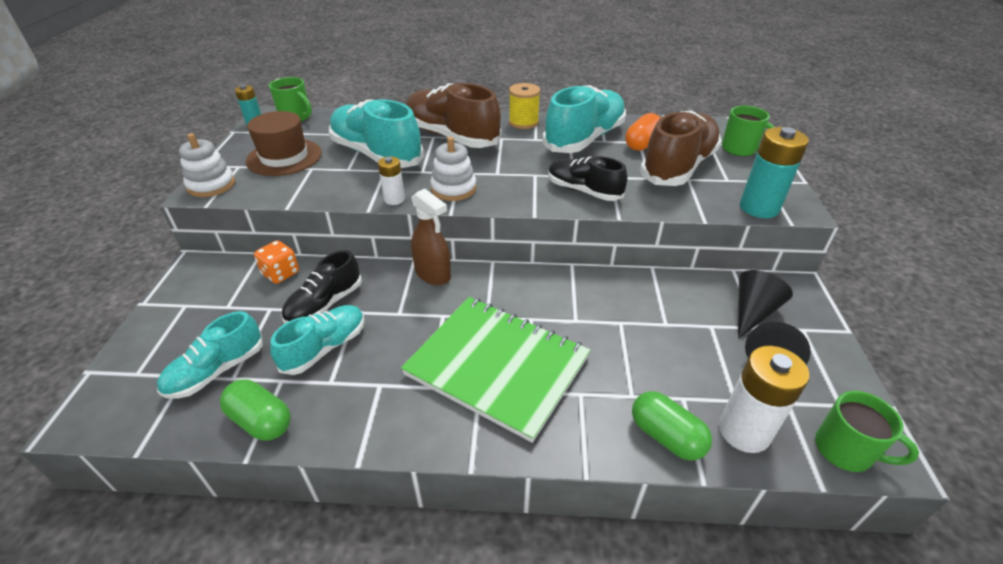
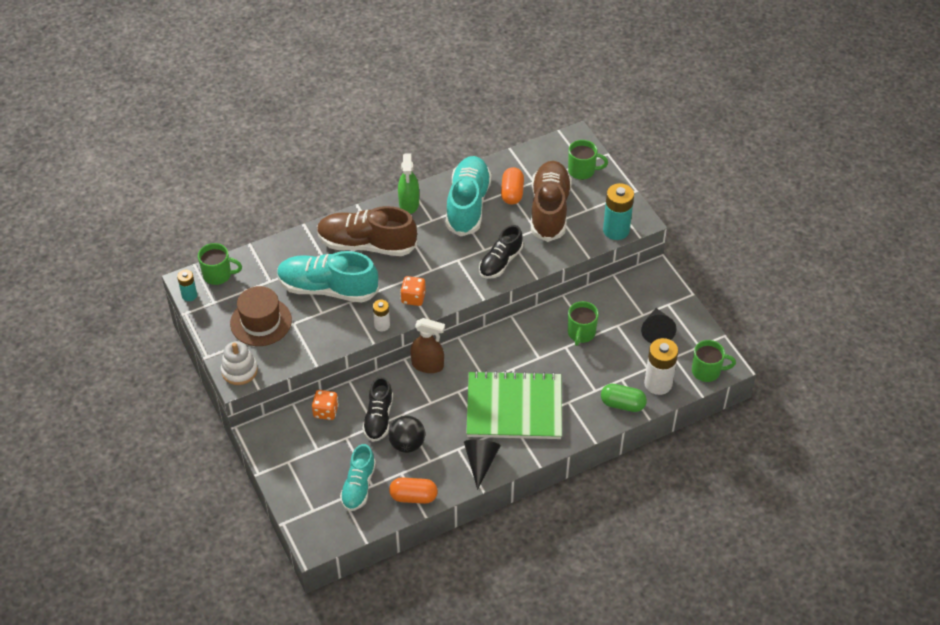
camera: 30 degrees left, 10 degrees up
green capsule [220,379,291,441] -> orange capsule [389,477,438,504]
turquoise shoe [270,305,365,375] -> black ball [388,416,425,453]
white stacking toy [430,137,477,201] -> orange dice [400,276,426,306]
yellow spool [509,83,540,129] -> green spray bottle [398,154,419,214]
black shoe [548,156,628,201] -> black shoe turned 60 degrees counterclockwise [479,225,523,279]
black cone [738,270,793,339] -> black cone moved to [464,440,501,490]
none -> green mug [568,301,599,346]

